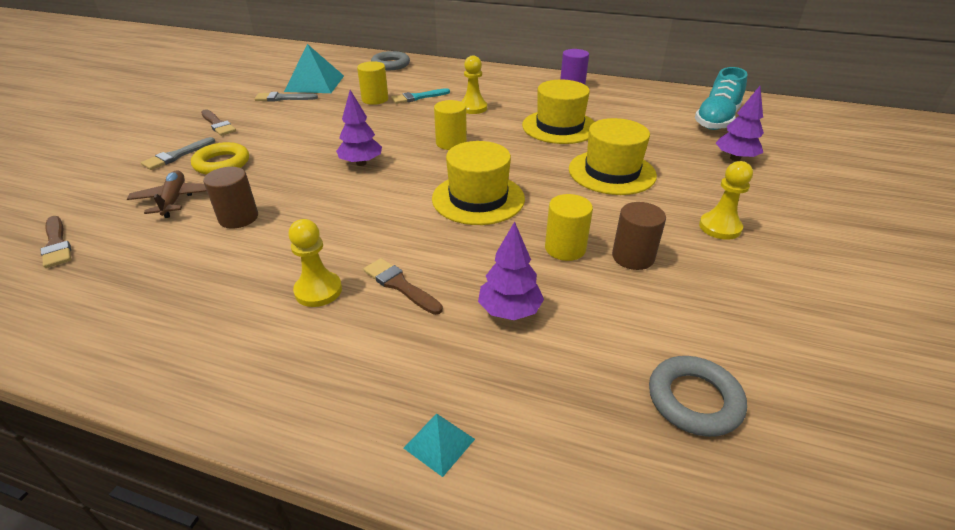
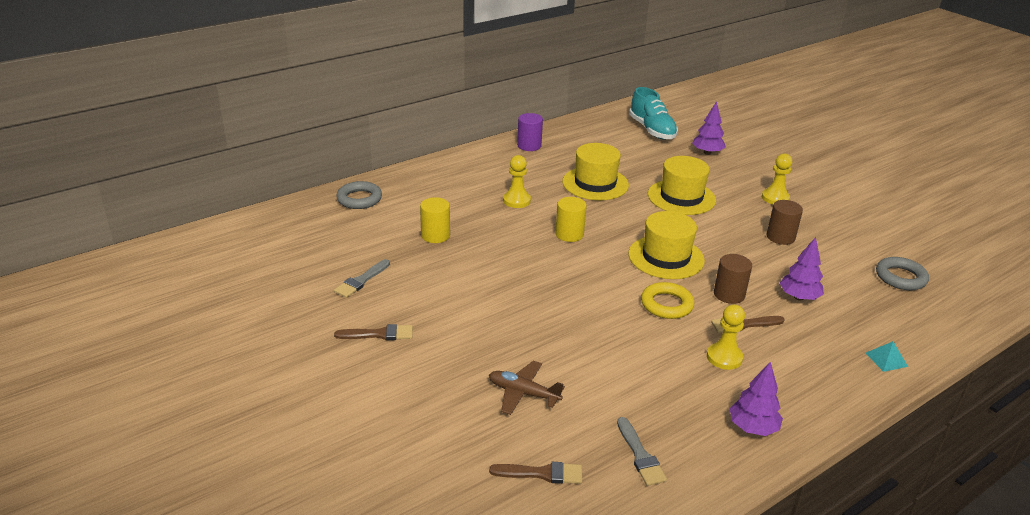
camera: 55 degrees left, 5 degrees down
grey brush [141,137,215,170] -> grey brush moved to [617,417,667,486]
yellow ring [191,142,249,175] -> yellow ring moved to [641,282,694,319]
brown cylinder [203,167,258,229] -> brown cylinder moved to [714,254,752,304]
turquoise pyramid [284,44,344,93] -> none
purple tree [336,90,382,166] -> purple tree moved to [729,362,783,436]
turquoise brush [391,88,450,104] -> none
yellow cylinder [545,194,593,261] -> none

